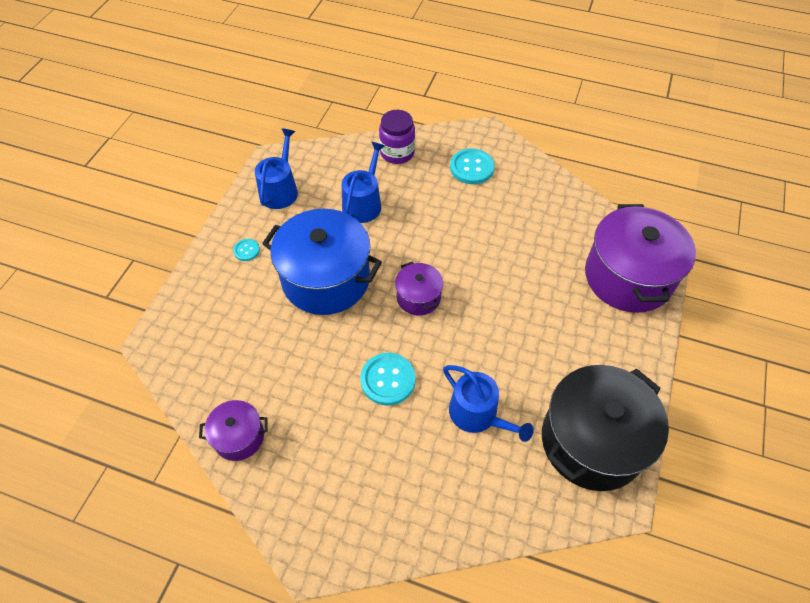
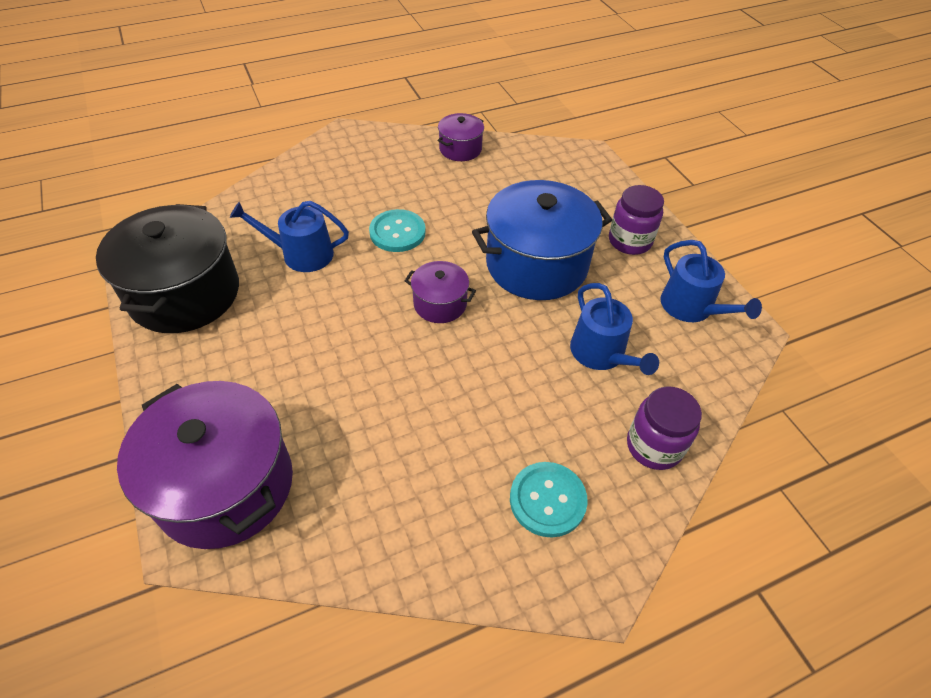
camera: 135 degrees right, 5 degrees down
turquoise button [233,239,260,261] -> purple jar [609,185,664,255]

